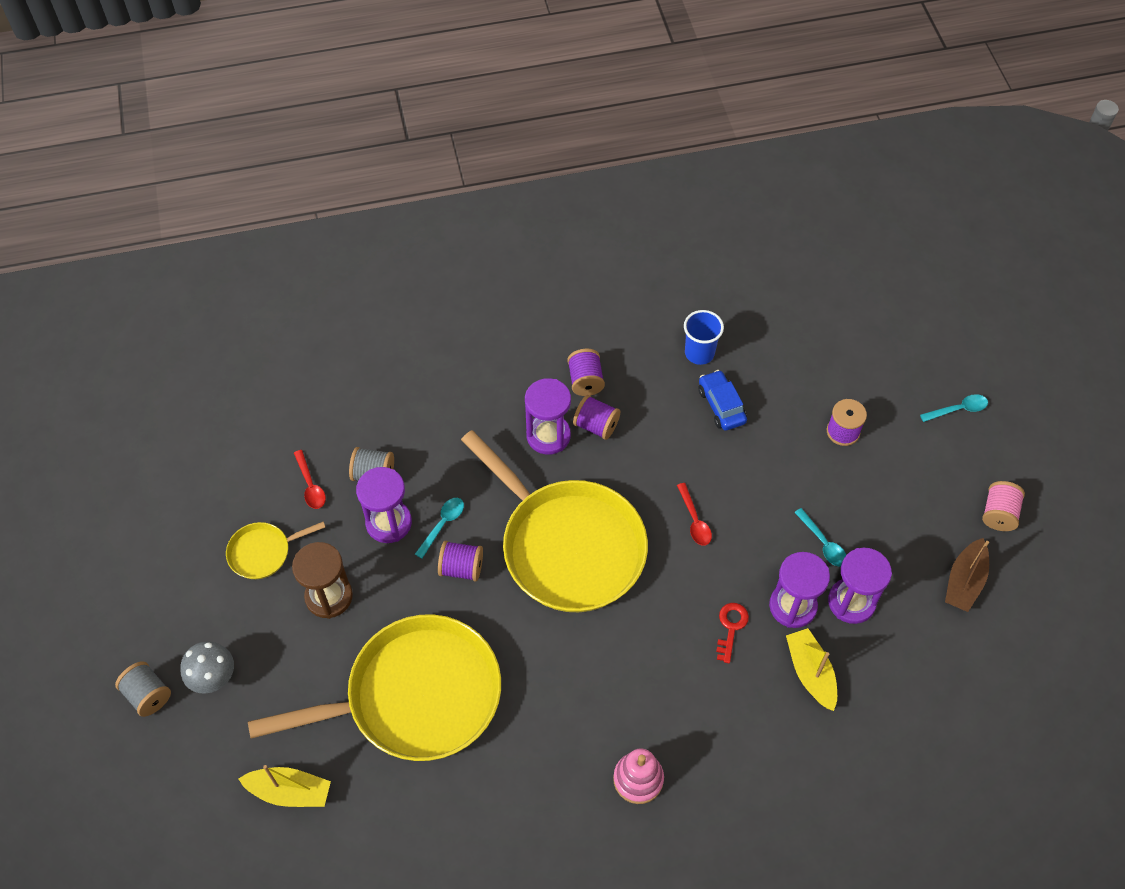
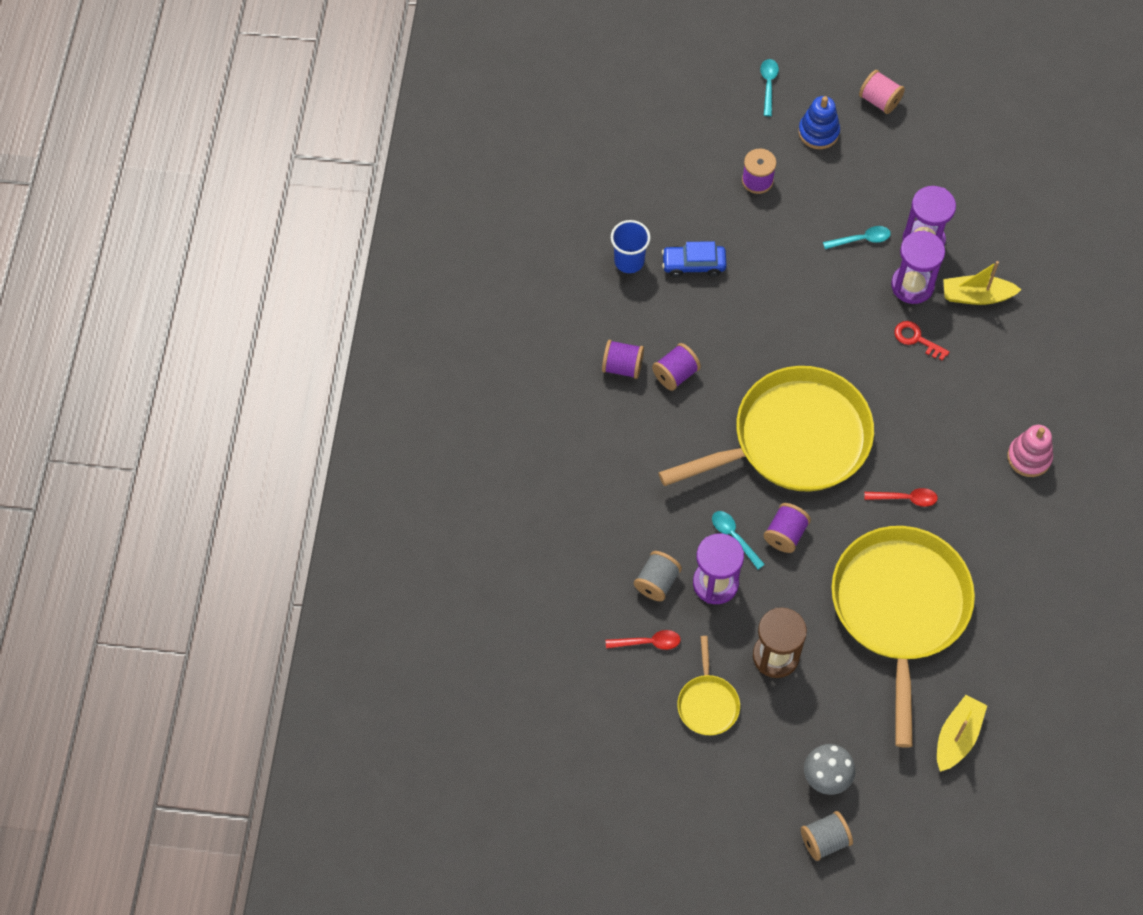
camera: 70 degrees left, 5 degrees up
purple hourglass [525,378,571,455] -> none
red spoon [677,483,712,546] -> red spoon moved to [865,488,938,507]
brown boat [945,538,989,612] -> none
none -> blue stacking toy [798,96,840,149]

